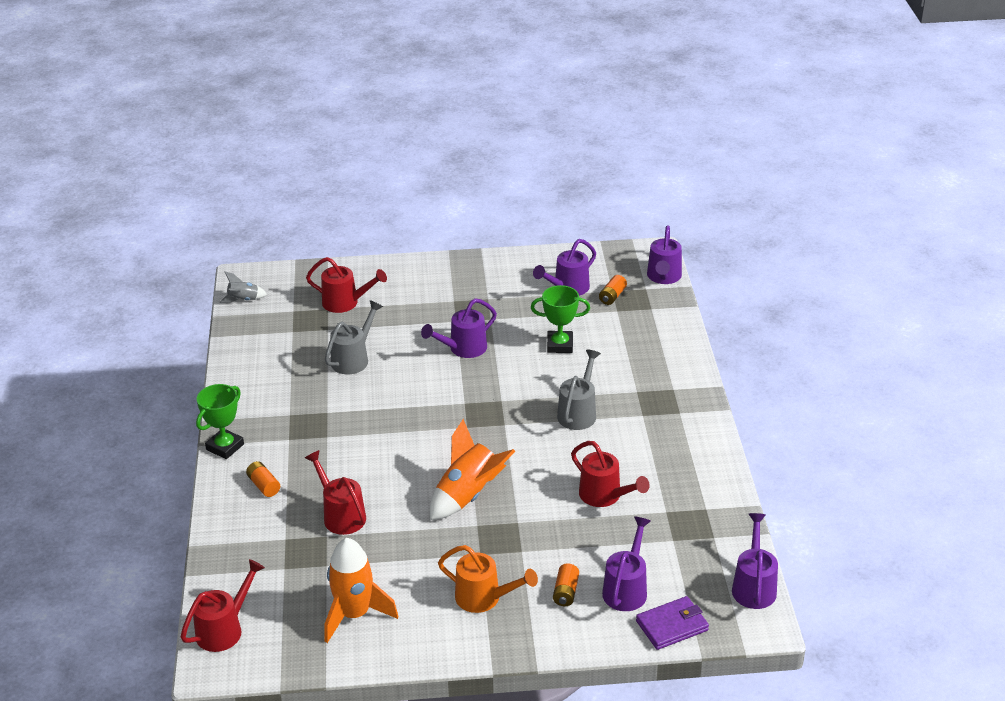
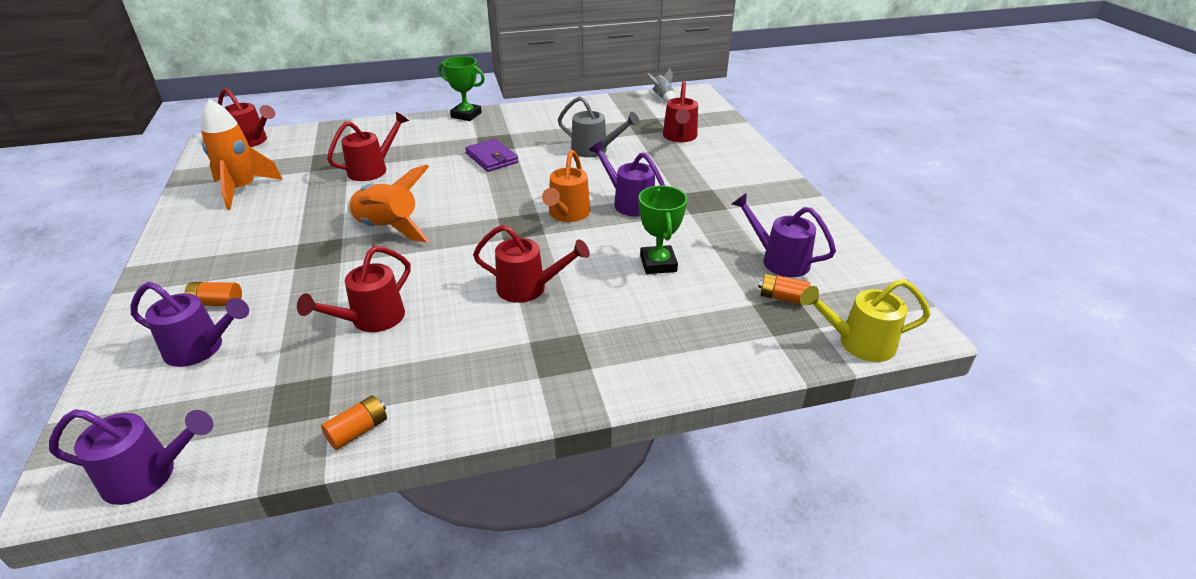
camera: 80 degrees right, 0 degrees up
orange battery [246,461,280,497] -> orange battery moved to [321,395,387,450]
orange watering can [438,545,538,613] -> orange watering can moved to [542,150,590,222]
grey watering can [557,349,601,430] -> red watering can [473,225,590,303]
purple wallet [636,596,709,650] -> purple wallet moved to [465,139,518,172]
purple watering can [647,225,682,284] -> yellow watering can [800,279,931,362]

